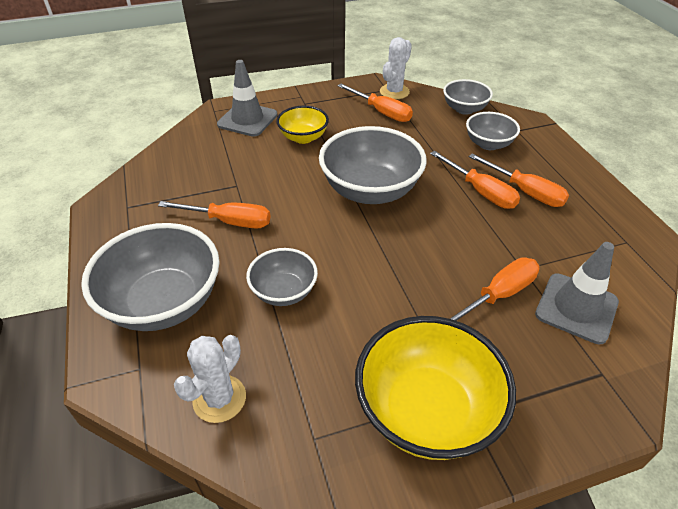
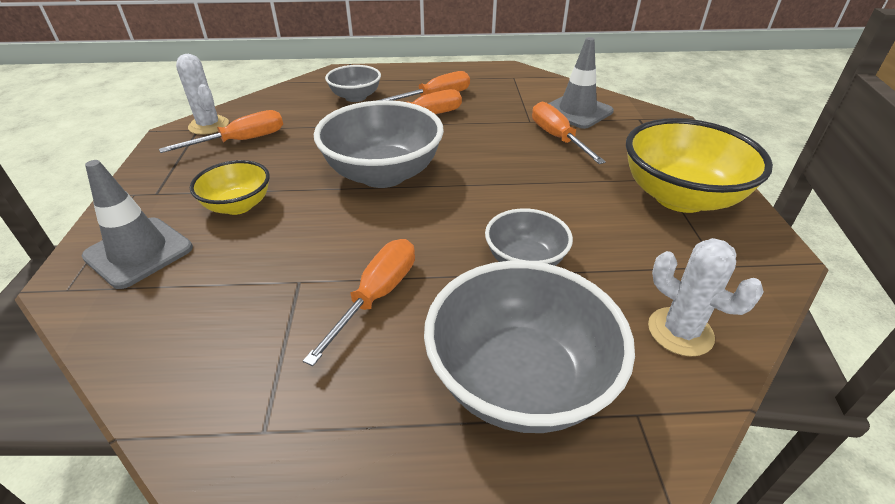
camera: 75 degrees left, 5 degrees down
grey bowl [443,79,493,115] -> none

